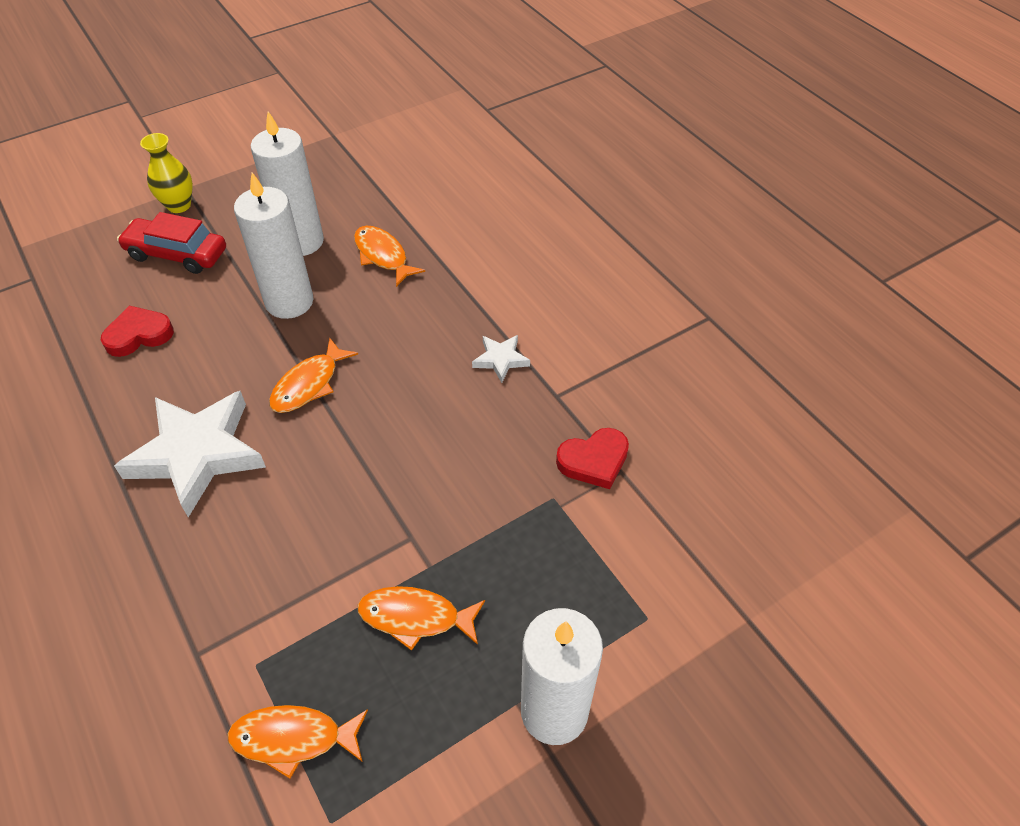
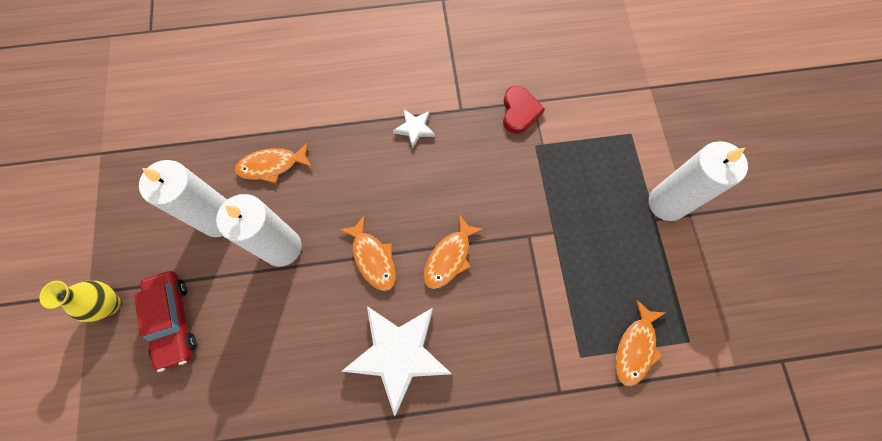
camera: 65 degrees left, 20 degrees up
red heart [101,305,174,357] -> none
red car [117,212,226,274] -> red car turned 60 degrees counterclockwise [134,271,197,372]
orange fish [357,586,485,651] -> orange fish moved to [424,214,484,289]

